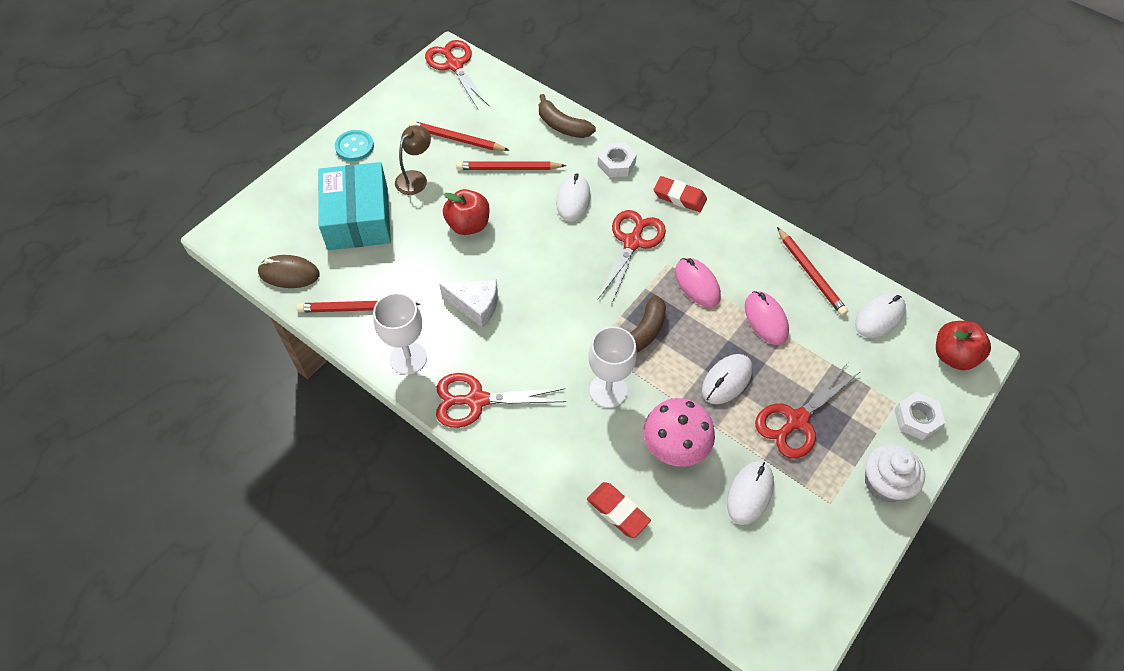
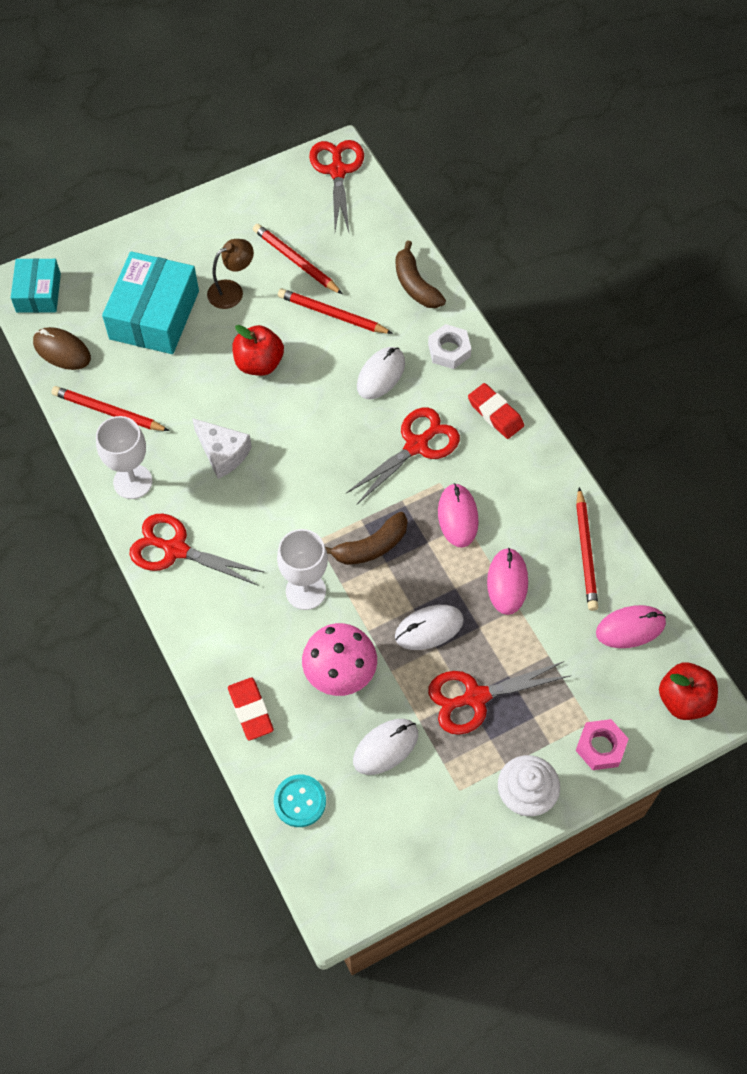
camera: 25 degrees right, 5 degrees up
turquoise button [335,130,374,161] -> turquoise button moved to [274,775,326,827]
white mouse [855,294,906,338] -> pink mouse [596,605,666,648]
white nut [894,392,945,440] -> pink nut [576,719,628,770]
none -> turquoise box [11,258,61,313]

